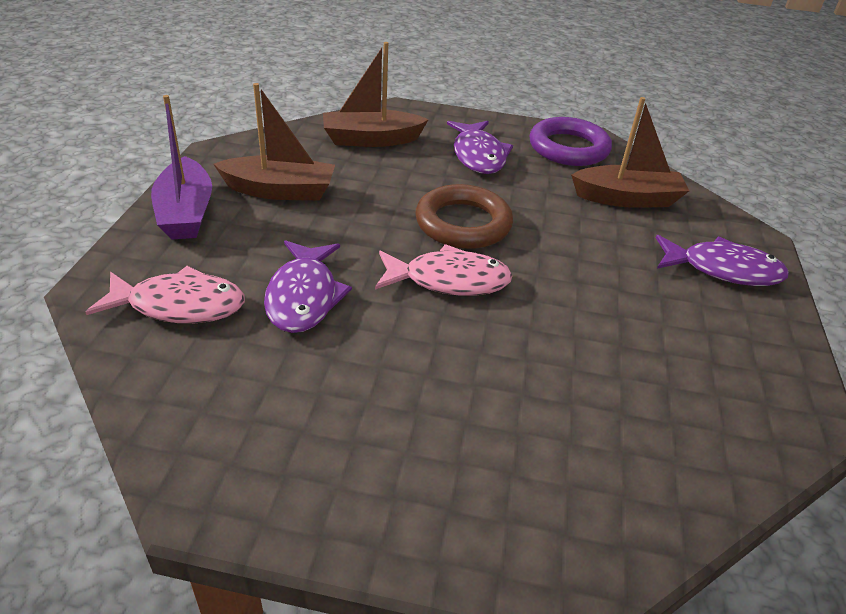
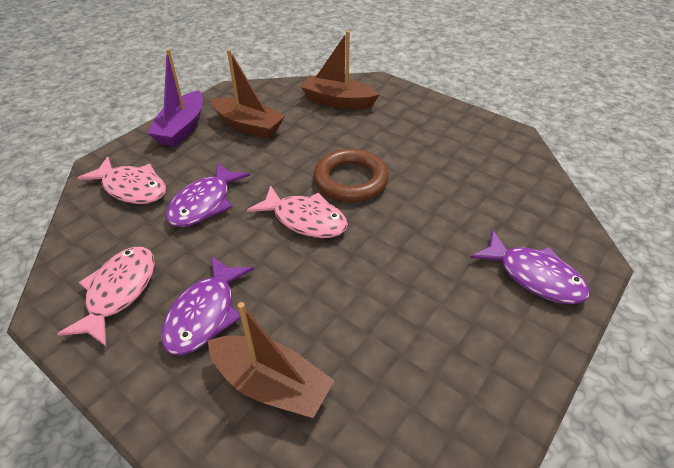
camera: 30 degrees right, 5 degrees up
purple fish [447,121,513,174] -> purple fish moved to [161,256,254,355]
purple ring [530,117,612,166] -> none
brown boat [571,97,689,208] -> brown boat moved to [207,302,335,418]
none -> pink fish [57,247,155,346]

